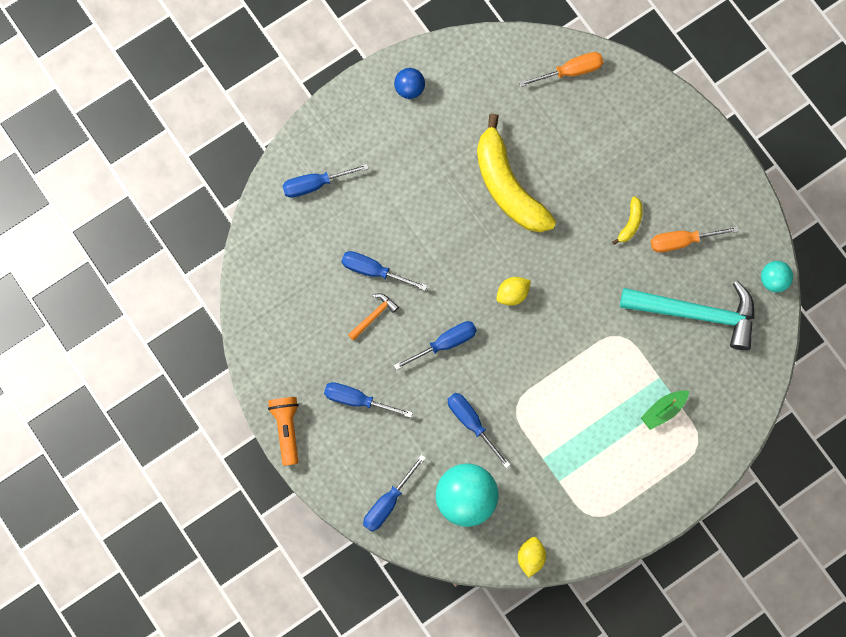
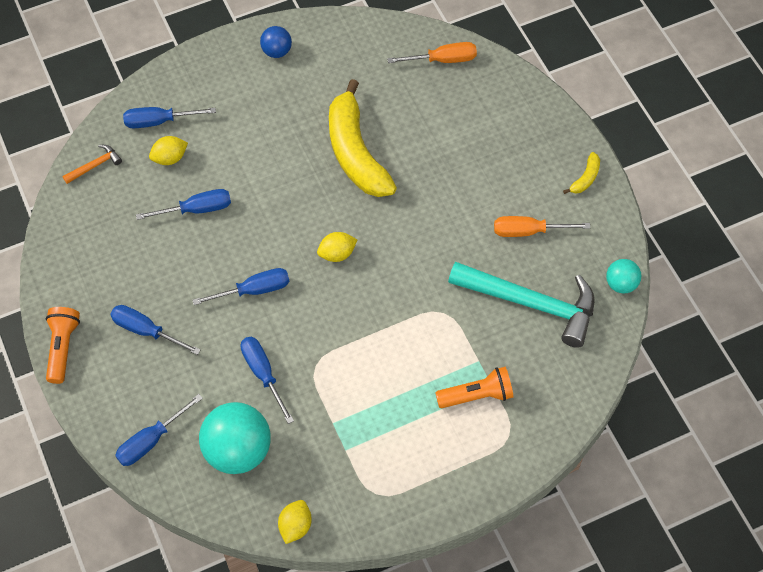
camera: 10 degrees right, 15 degrees down
blue screwdriver [341,251,427,291] -> blue screwdriver turned 135 degrees clockwise [136,189,231,220]
orange hammer [348,293,399,341] -> orange hammer moved to [63,145,122,184]
yellow banana [612,196,643,245] -> yellow banana moved to [563,152,600,194]
green boat [641,390,689,430] -> orange flashlight [435,367,514,408]
none -> yellow lemon [149,136,188,165]

